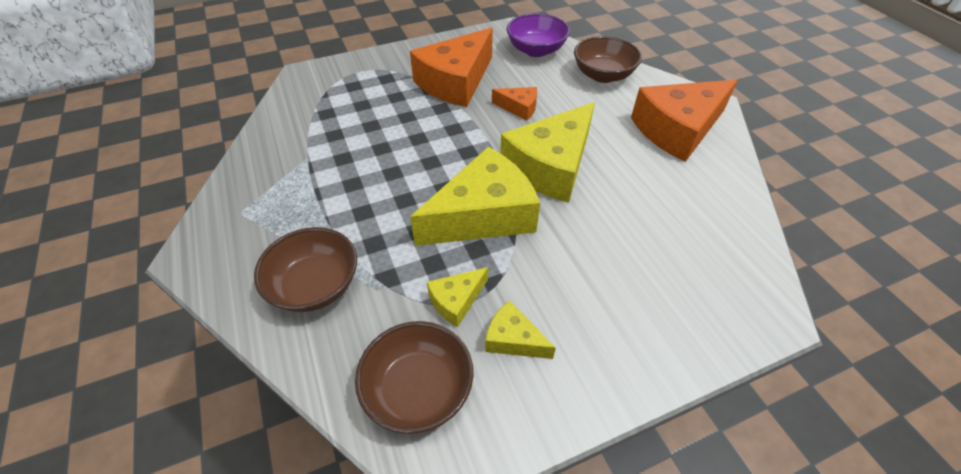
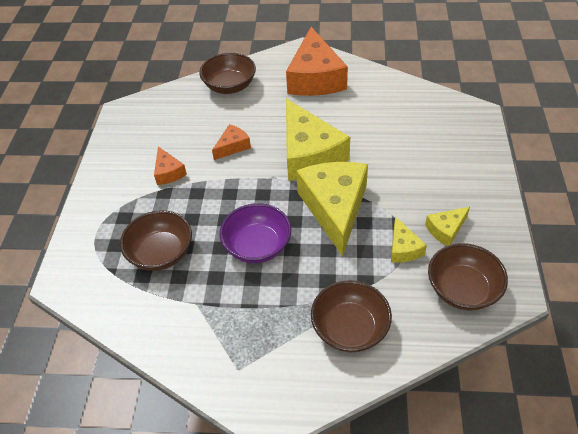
camera: 60 degrees left, 0 degrees up
orange cheese [410,28,493,107] -> orange cheese [154,146,187,185], size x0.46
purple bowl [507,13,570,57] -> purple bowl moved to [220,203,291,263]
none -> brown bowl [120,210,192,271]

